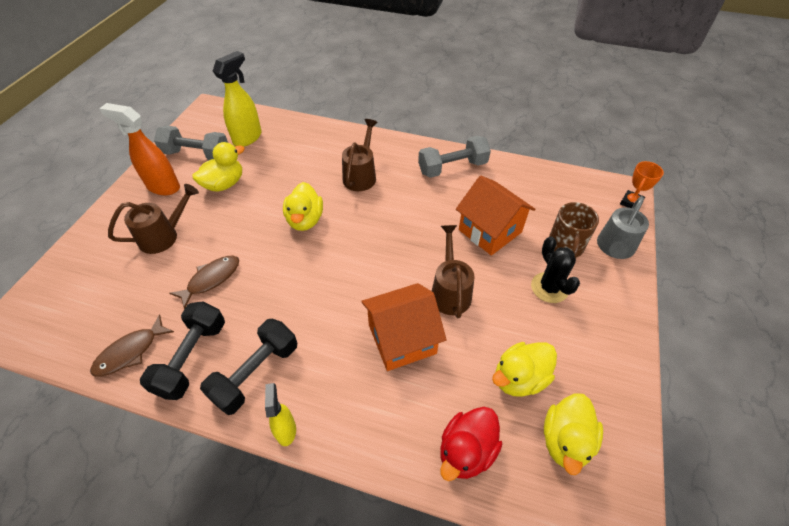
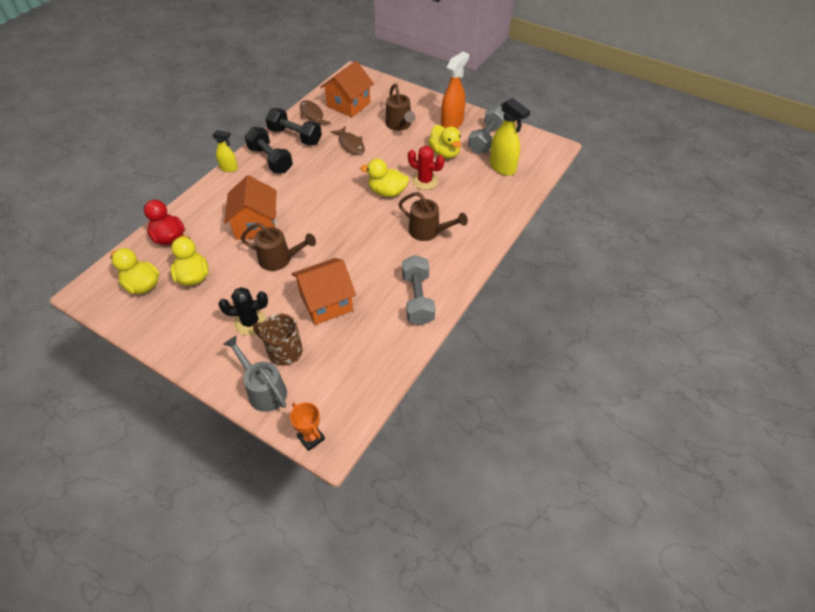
camera: 105 degrees right, 0 degrees up
none -> orange house [320,61,374,117]
none -> red cactus [408,146,444,190]

